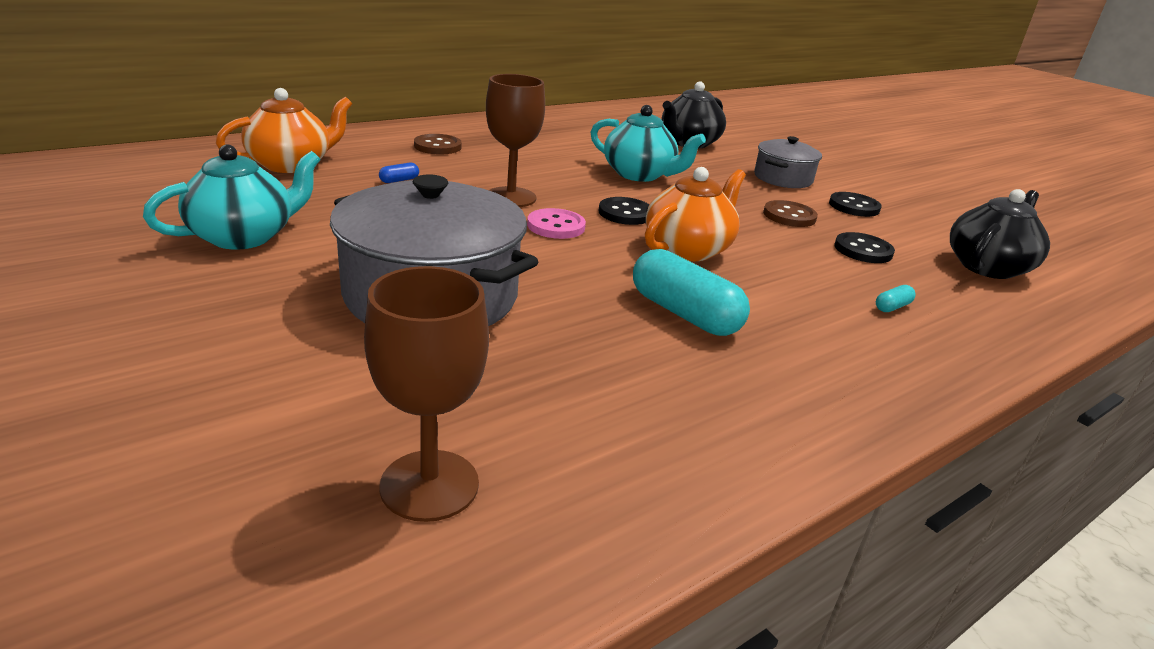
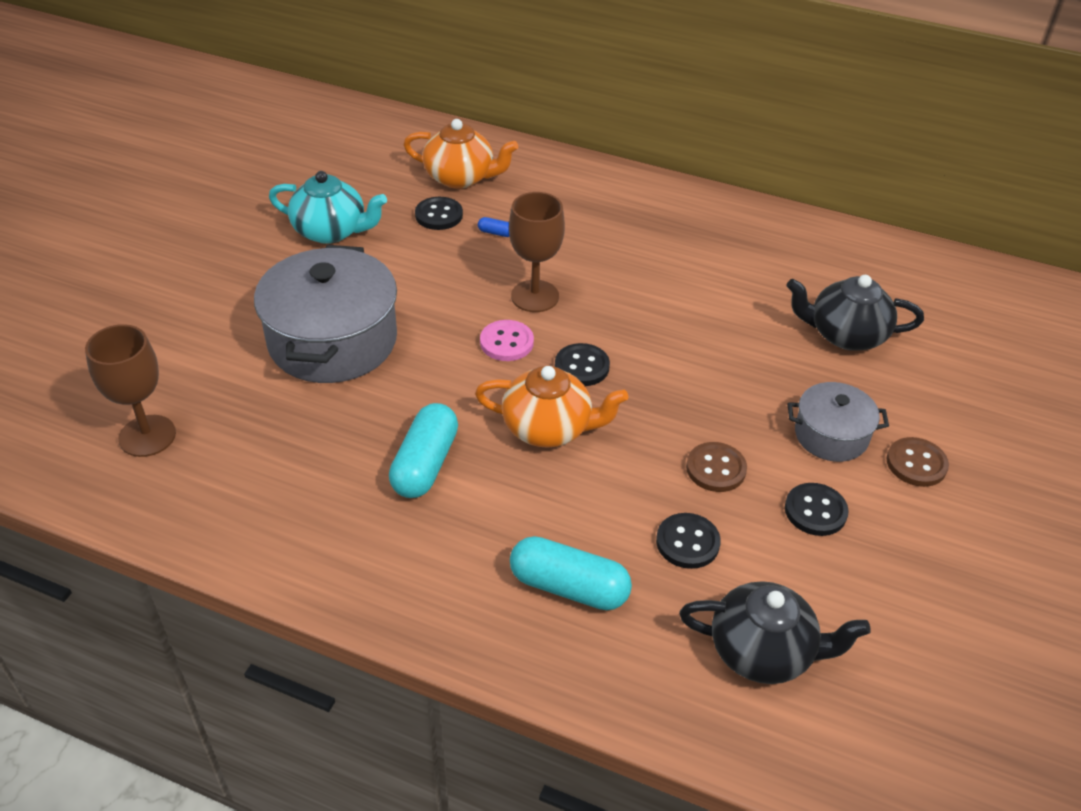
camera: 60 degrees right, 15 degrees up
brown button [414,134,462,154] -> brown button moved to [886,437,949,487]
turquoise teapot [590,105,706,182] -> none
turquoise capsule [876,285,916,312] -> turquoise capsule [510,536,632,610], size x2.39
none -> black button [415,197,463,230]

